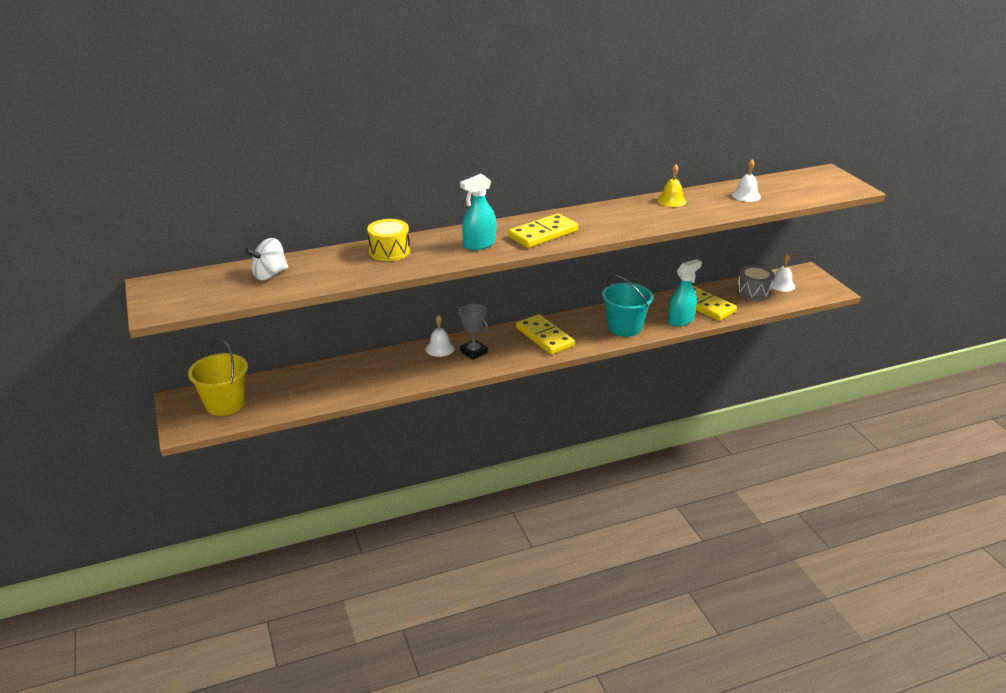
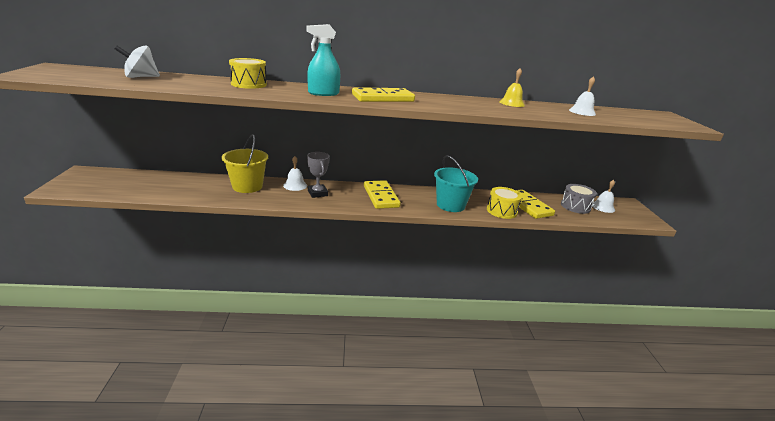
camera: 15 degrees right, 5 degrees down
yellow bucket [188,339,248,416] -> yellow bucket moved to [221,134,268,193]
turquoise spray bottle [668,259,702,327] -> yellow drum [487,187,522,219]

